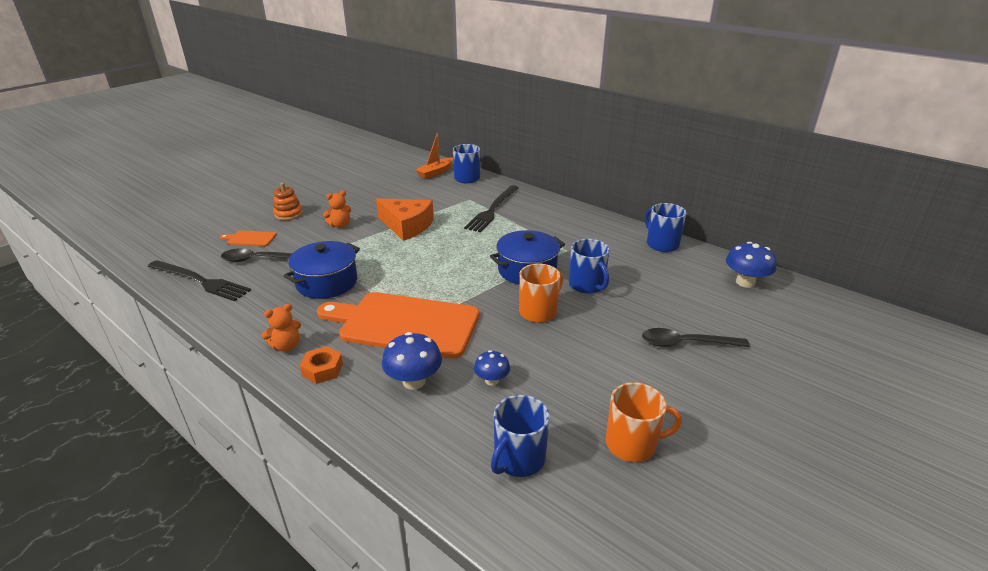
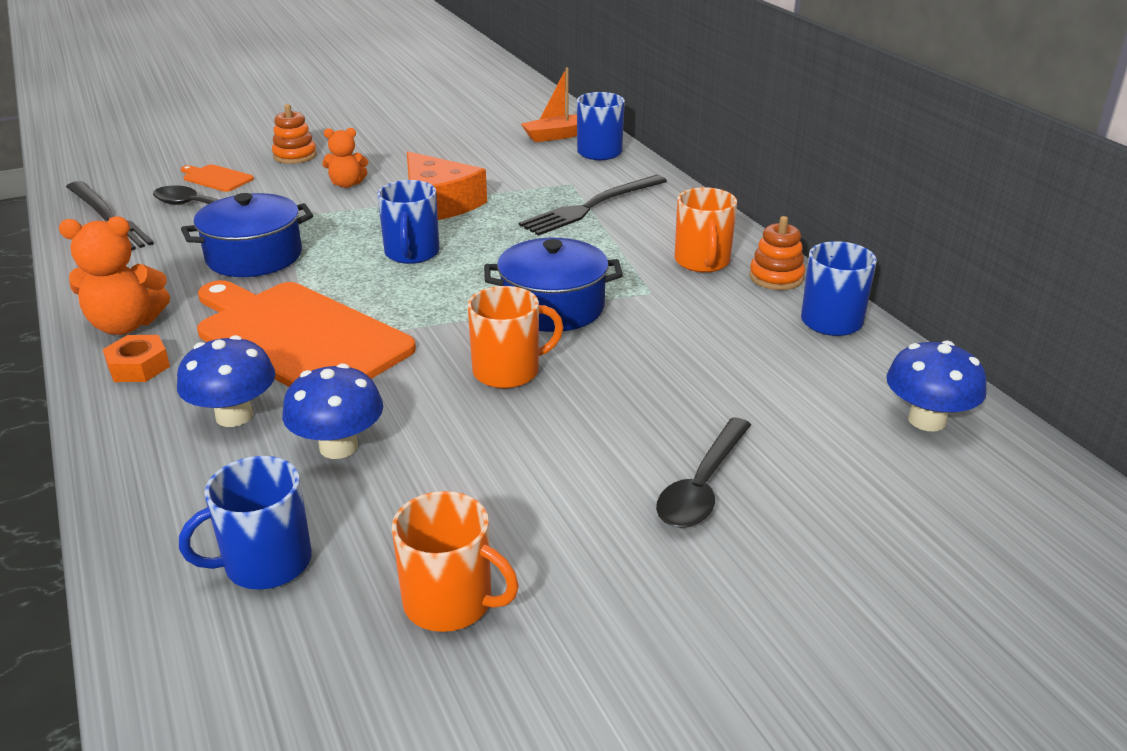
camera: 25 degrees right, 0 degrees up
orange teddy bear [261,304,301,352] -> orange teddy bear [59,216,170,335], size x1.58
blue mushroom [474,350,510,386] -> blue mushroom [282,363,383,459], size x1.62
blue mug [569,239,610,294] -> blue mug moved to [377,180,440,264]
black spoon [642,328,750,347] -> black spoon turned 90 degrees counterclockwise [656,417,751,528]
none -> orange mug [675,187,737,273]
none -> orange stacking toy [749,216,805,290]

